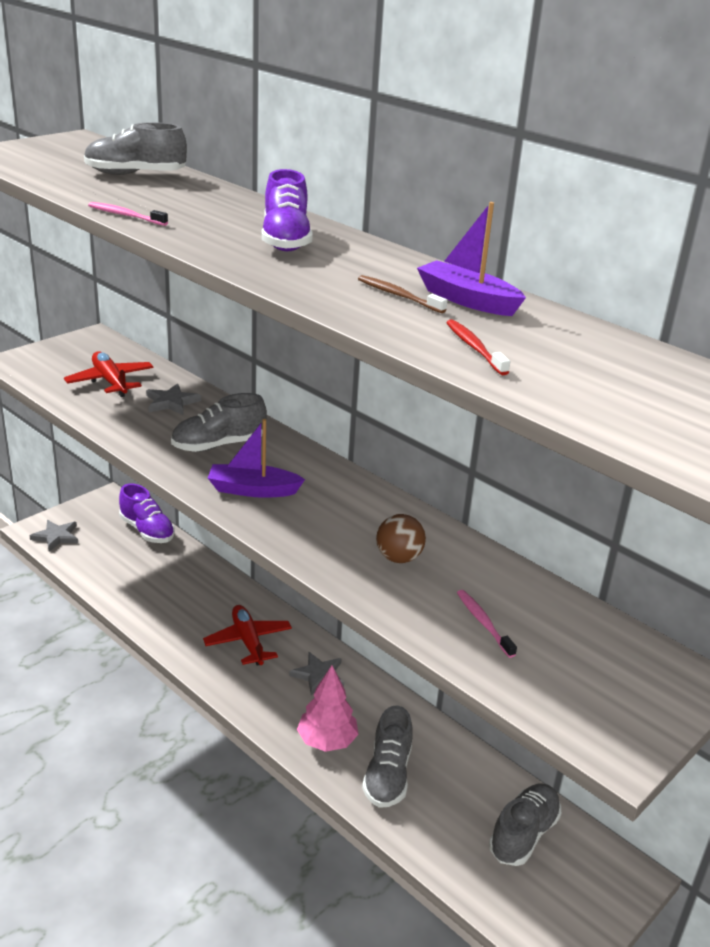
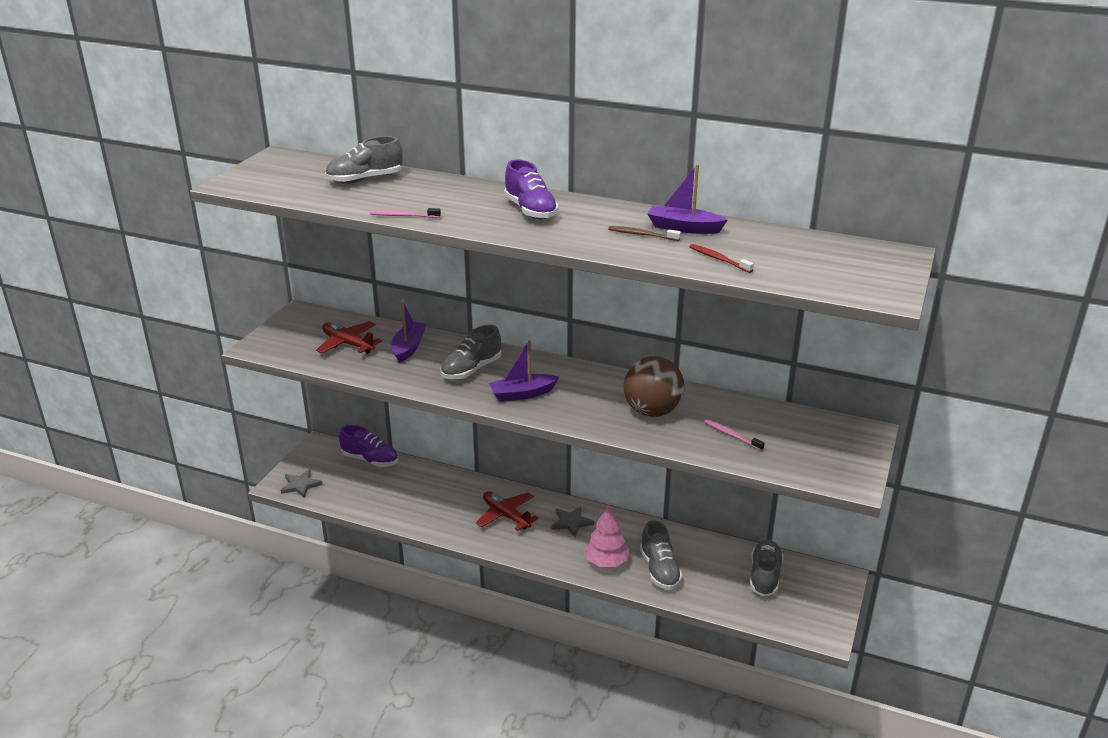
camera: 20 degrees left, 0 degrees up
grey star [146,383,201,415] -> purple boat [392,300,427,363]
brown ball [376,514,426,563] -> brown ball [624,356,684,417], size x1.75

